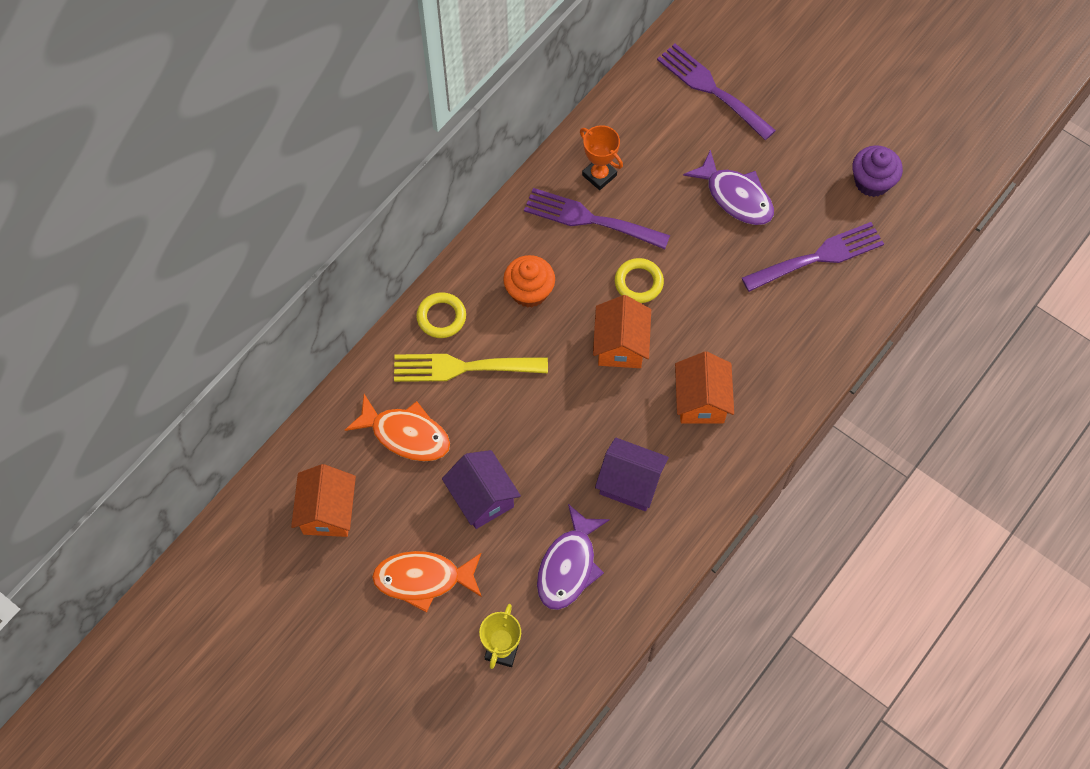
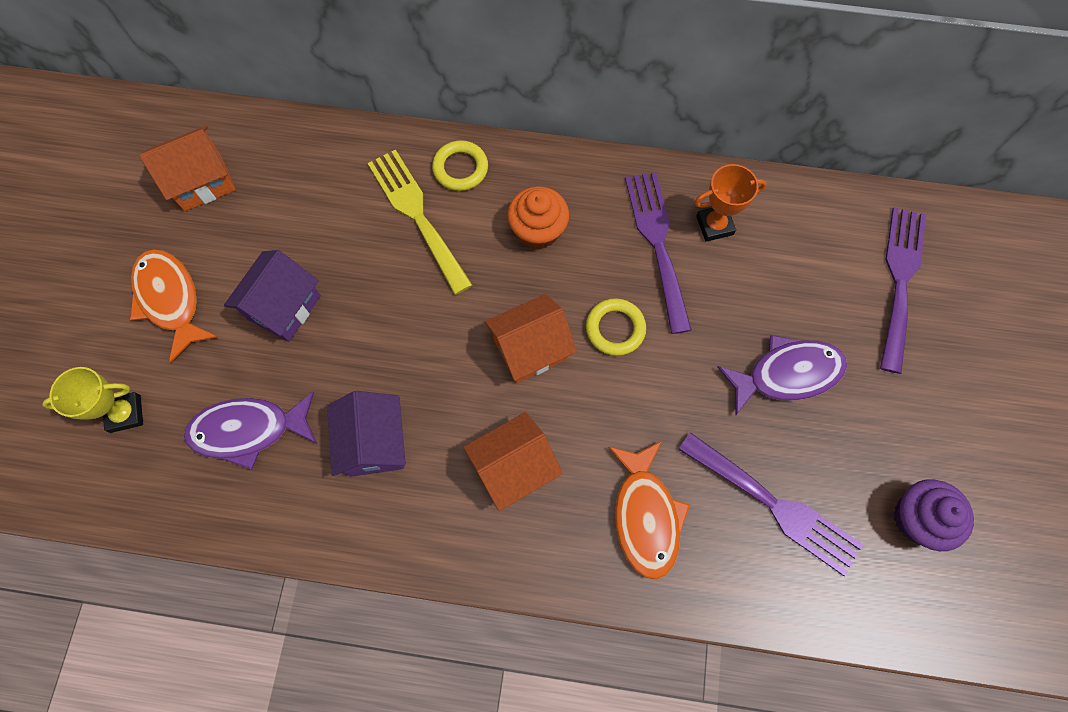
camera: 60 degrees right, 5 degrees up
orange fish [345,394,450,461] -> orange fish moved to [608,441,690,580]
orange trophy [580,125,623,190] -> orange trophy turned 60 degrees clockwise [694,164,767,242]
purple fish [683,150,774,225] -> purple fish turned 120 degrees counterclockwise [717,335,847,415]

